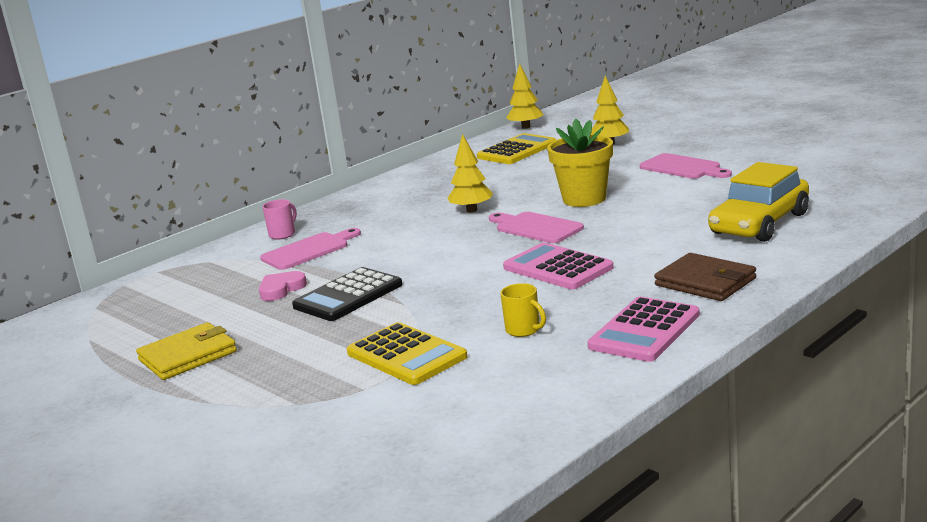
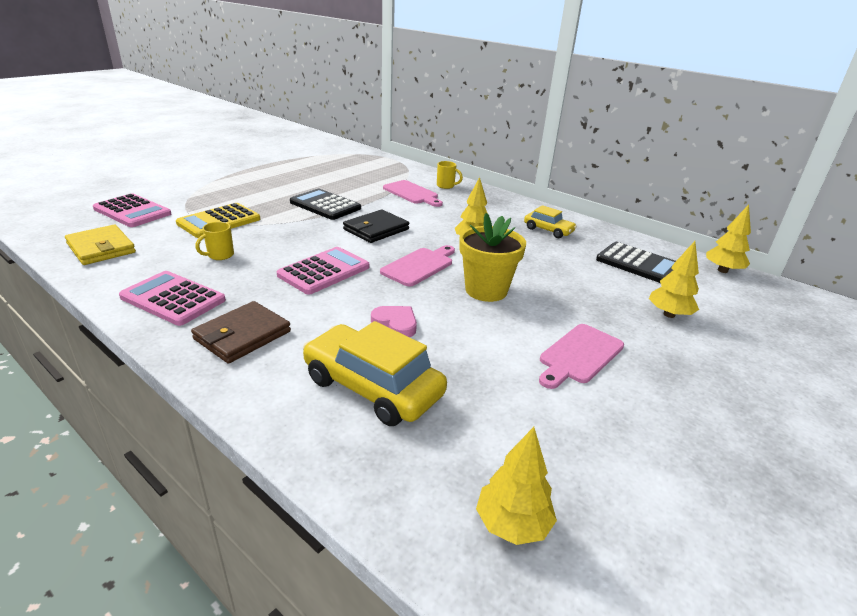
camera: 80 degrees right, 10 degrees up
yellow wallet [136,322,237,380] -> yellow wallet moved to [65,225,136,265]
pink heart [259,271,307,301] -> pink heart moved to [371,306,417,337]
pink mug [262,199,297,240] -> yellow mug [437,161,463,189]
yellow calculator [477,133,556,164] -> black calculator [596,242,676,283]
none -> pink calculator [93,193,171,227]
none -> black wallet [343,210,409,243]
none -> yellow tree [476,427,557,545]
none -> yellow car [524,205,577,238]

